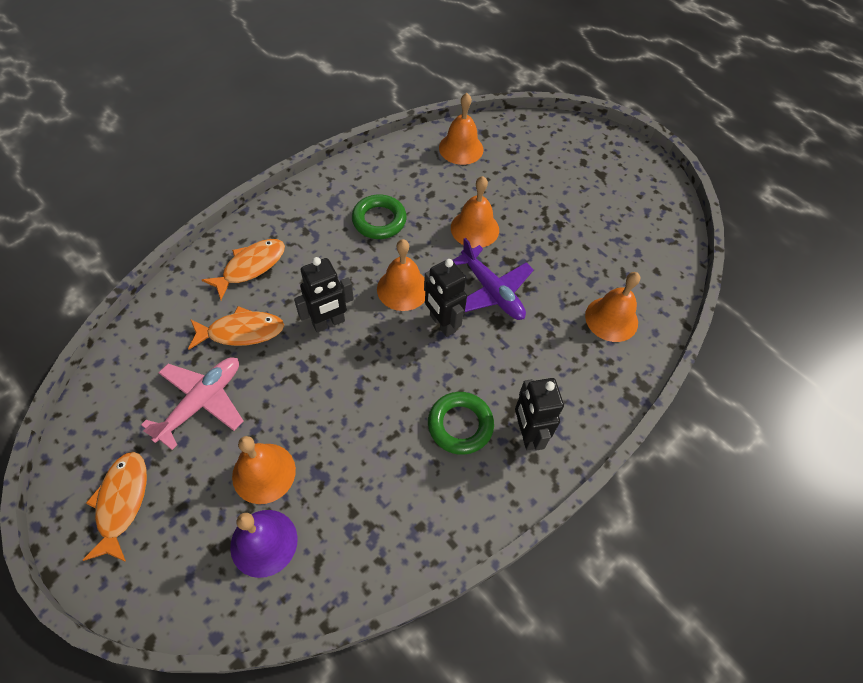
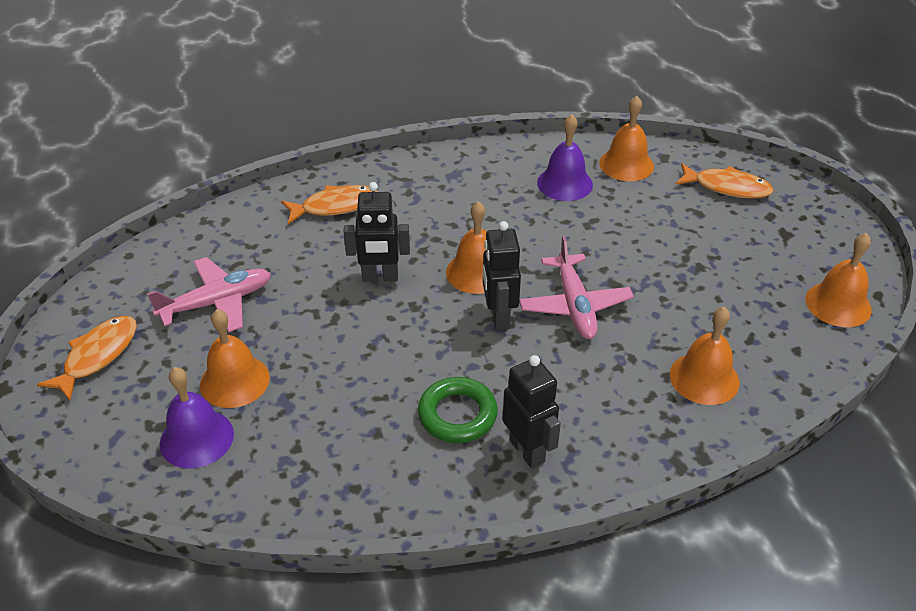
camera: 30 degrees right, 15 degrees down
orange fish [188,306,284,350] -> orange fish moved to [675,163,774,198]
green ring [352,195,407,239] -> none
orange bell [451,176,499,248] -> orange bell moved to [805,233,872,327]
purple plane [453,238,534,320] -> pink plane [519,236,634,339]
black robot [515,378,564,451] -> black robot turned 135 degrees clockwise [502,355,561,469]
none -> purple bell [537,114,593,201]

